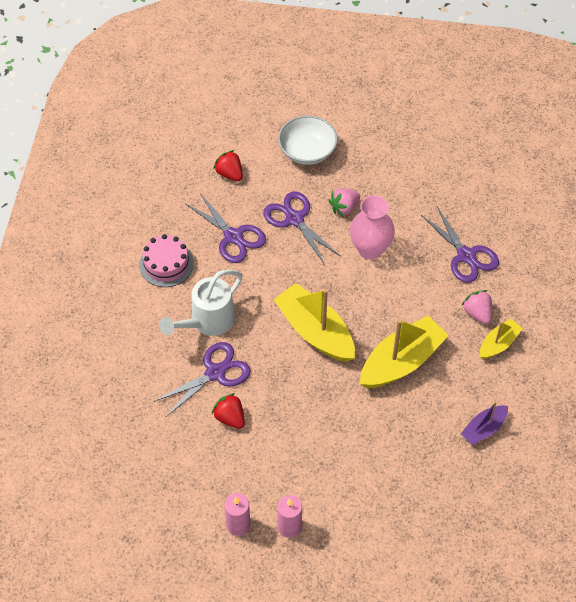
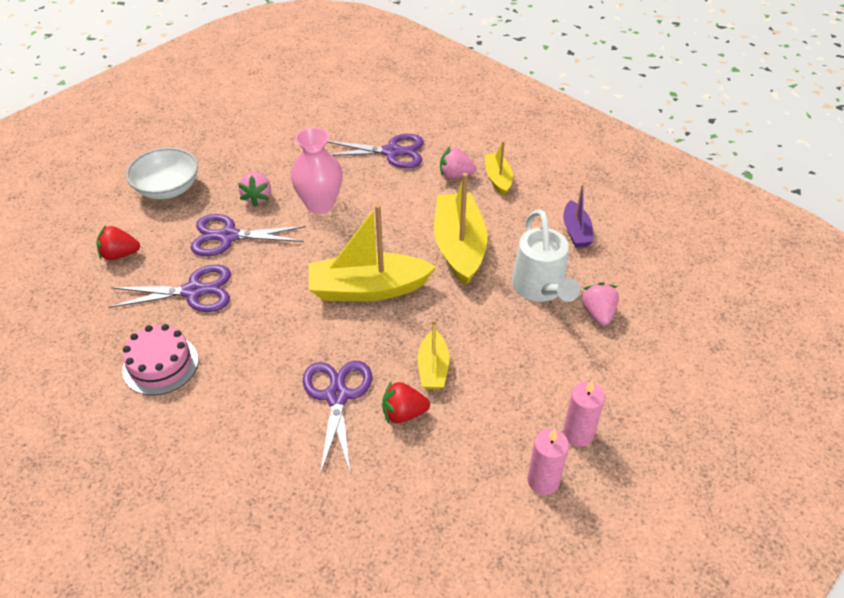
camera: 55 degrees left, 10 degrees down
white watering can [160,270,243,336] -> white watering can moved to [512,209,580,302]
none -> yellow boat [418,320,450,390]
none -> pink strawberry [581,282,619,326]

